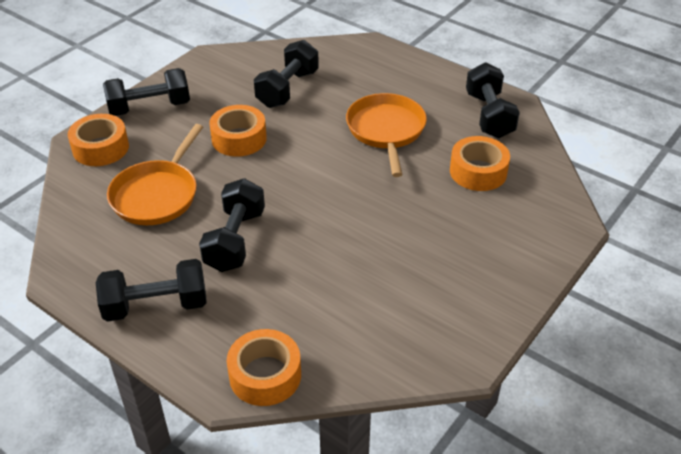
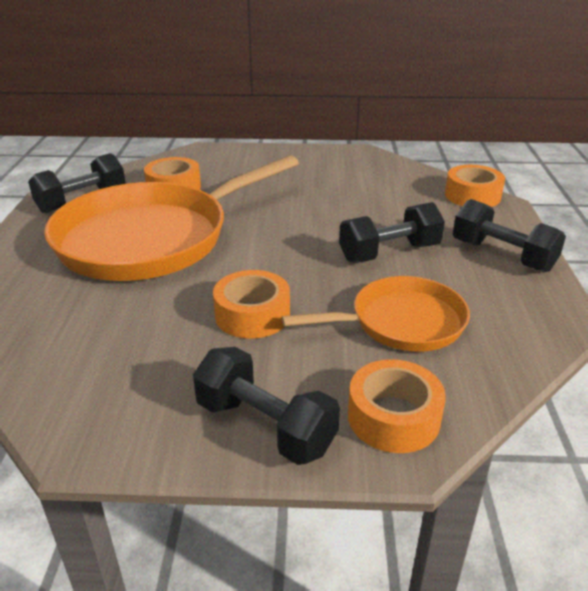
camera: 125 degrees left, 10 degrees down
black dumbbell [254,40,319,108] -> none
orange pan [346,93,427,177] -> orange pan [44,155,299,281], size x1.84

